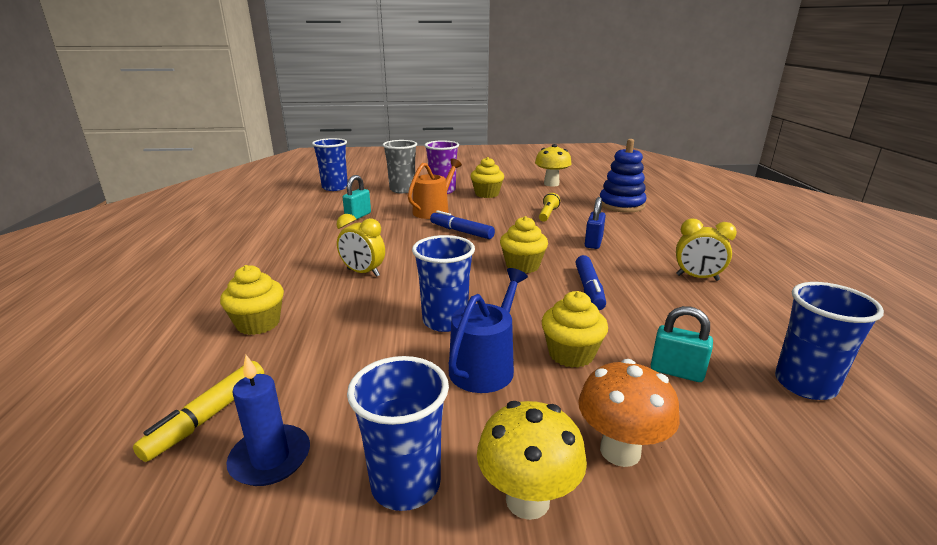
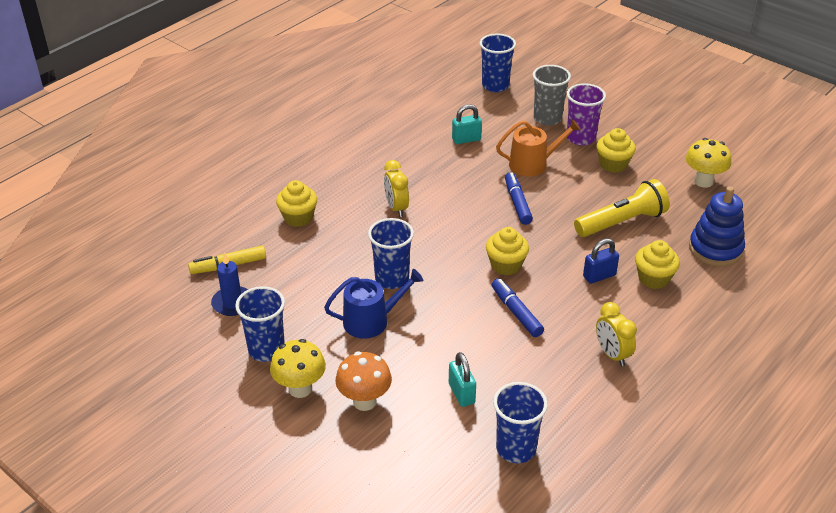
camera: 45 degrees right, 15 degrees up
yellow flashlight [539,193,560,222] -> yellow flashlight [574,179,670,237], size x1.97
yellow cupcake [541,291,608,368] -> yellow cupcake moved to [635,240,680,289]
blue marker [576,255,606,310] -> blue marker turned 105 degrees clockwise [492,278,544,337]

